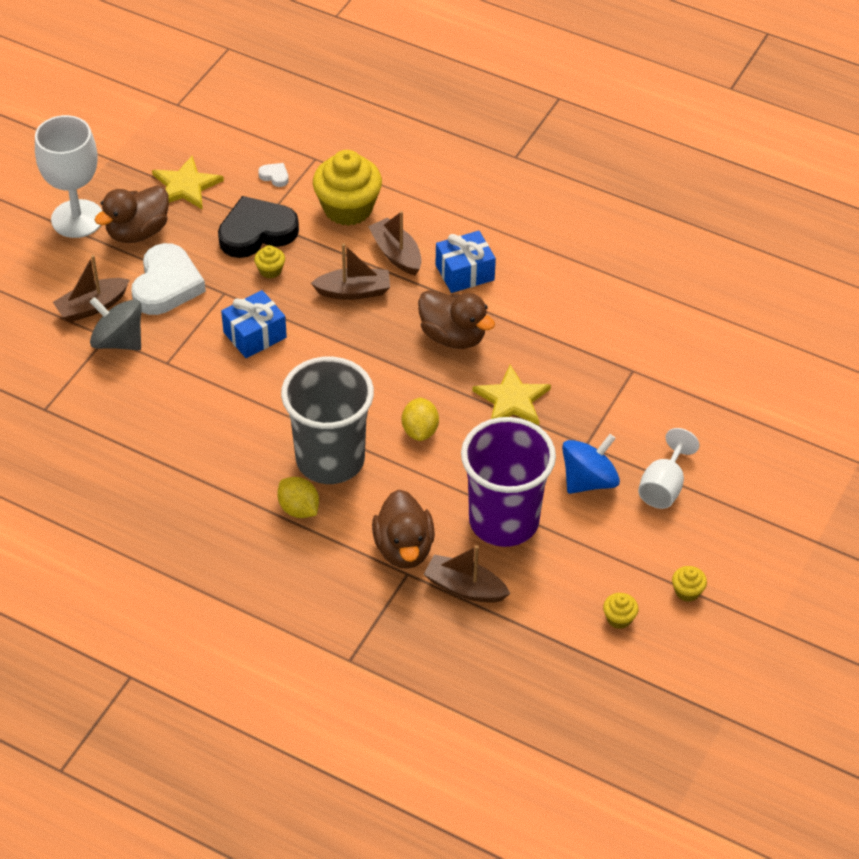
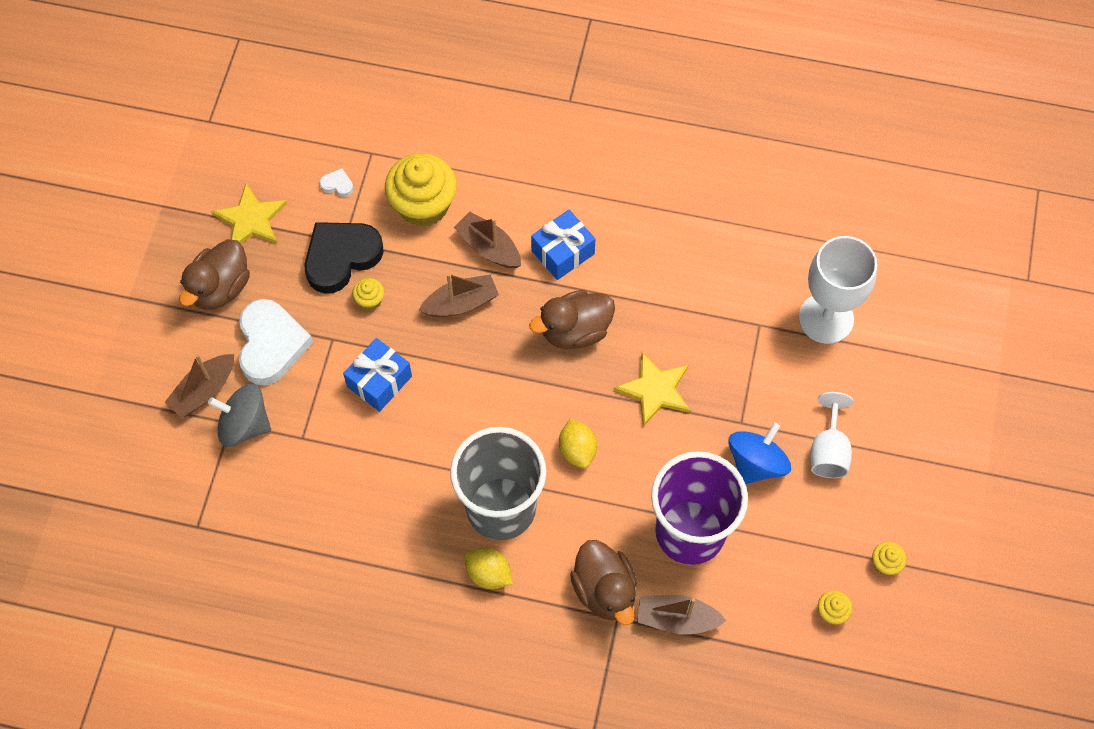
camera: 15 degrees left, 15 degrees up
white goblet [35,115,102,238] -> white goblet moved to [799,236,877,344]
brown duck [418,290,495,349] -> brown duck turned 135 degrees clockwise [529,290,615,349]

